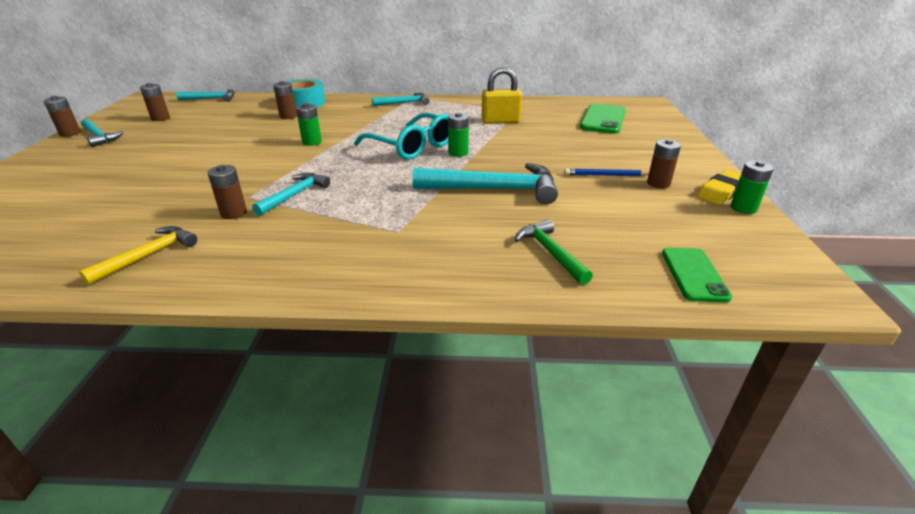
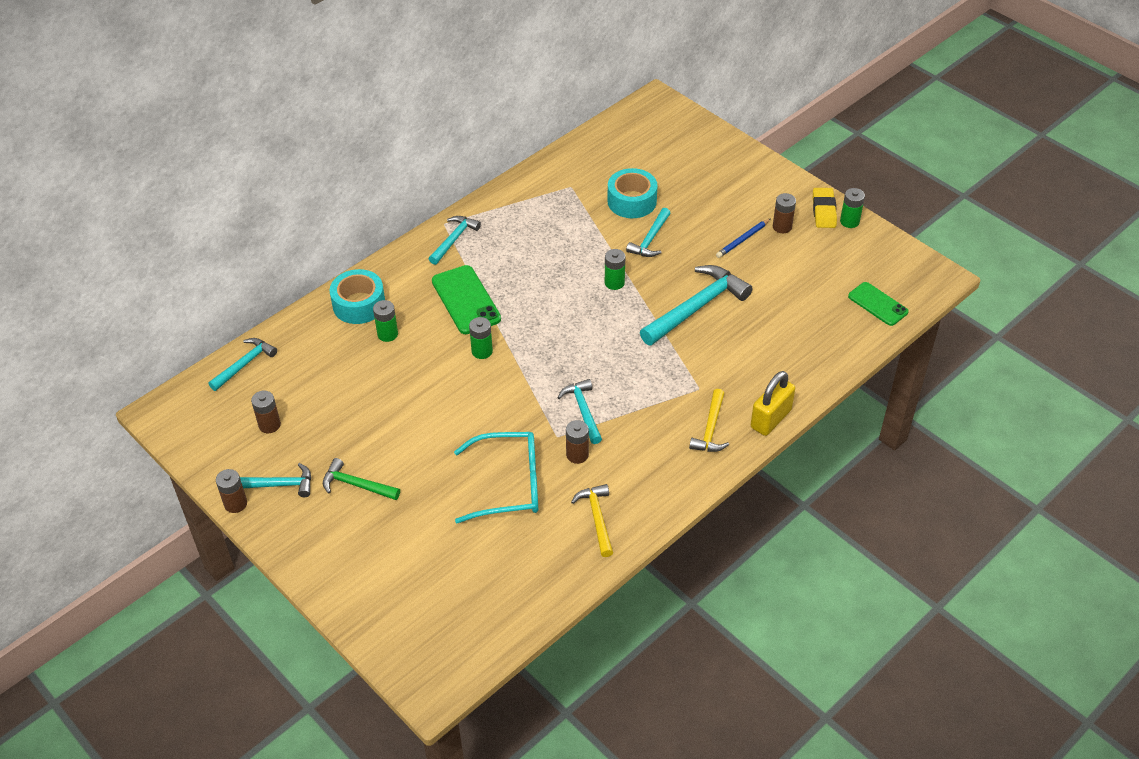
camera: 45 degrees left, 15 degrees up
brown battery [273,81,297,119] -> green battery [373,300,398,342]
turquoise glasses [354,113,449,160] -> turquoise glasses moved to [454,432,538,523]
yellow padlock [482,67,522,124] -> yellow padlock moved to [751,371,795,436]
green hammer [515,219,593,285] -> green hammer moved to [323,458,400,500]
green phone [580,104,626,134] -> green phone moved to [432,265,501,334]
none -> turquoise tape [607,168,658,218]
none -> turquoise hammer [626,208,670,257]
none -> yellow hammer [689,389,729,452]

